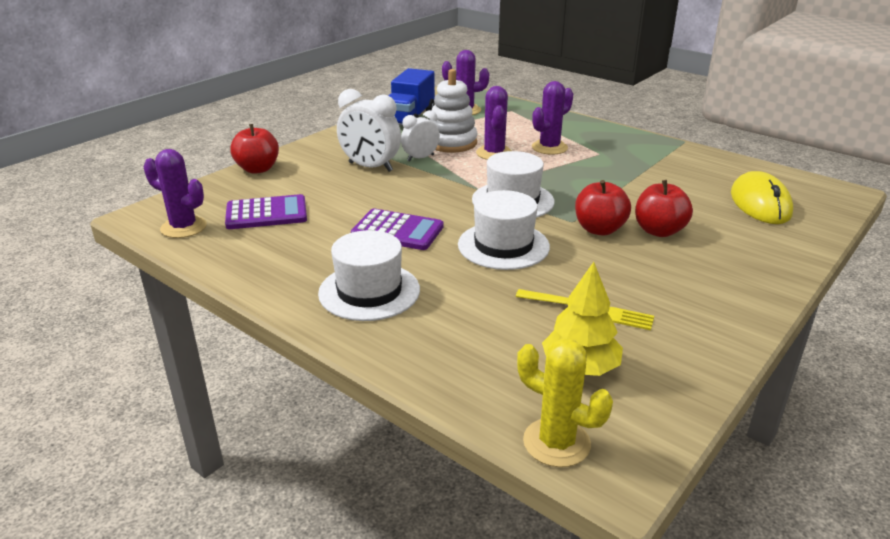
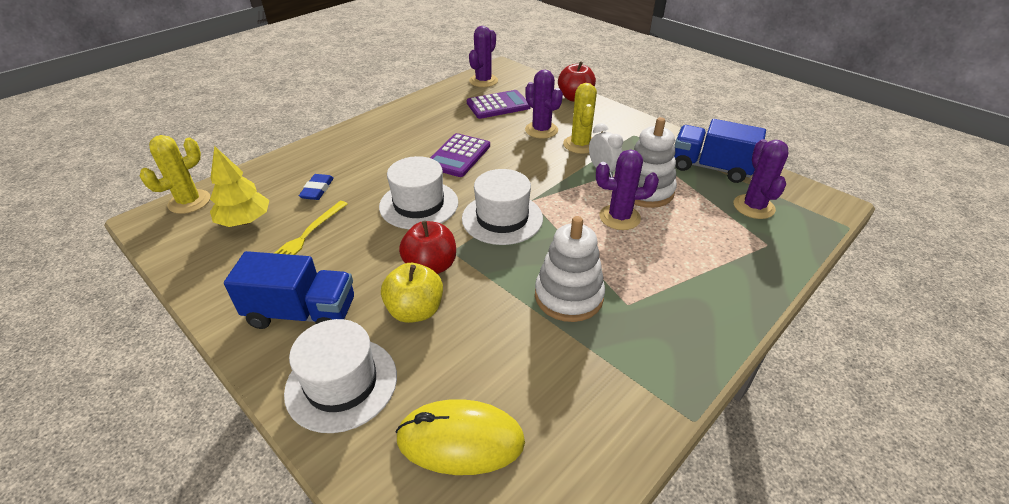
camera: 95 degrees right, 10 degrees up
purple calculator [225,194,307,229] -> purple calculator turned 105 degrees counterclockwise [467,90,530,119]
white hat [318,230,420,321] -> white hat moved to [284,319,397,433]
white clock [337,89,401,172] -> yellow cactus [563,83,597,154]
purple cactus [532,81,573,155] -> purple cactus moved to [525,70,563,139]
red apple [635,180,693,237] -> yellow apple [381,263,443,323]
none -> blue truck [224,251,354,329]
none -> blue eraser [299,174,334,200]
none -> white stacking toy [535,216,605,322]

